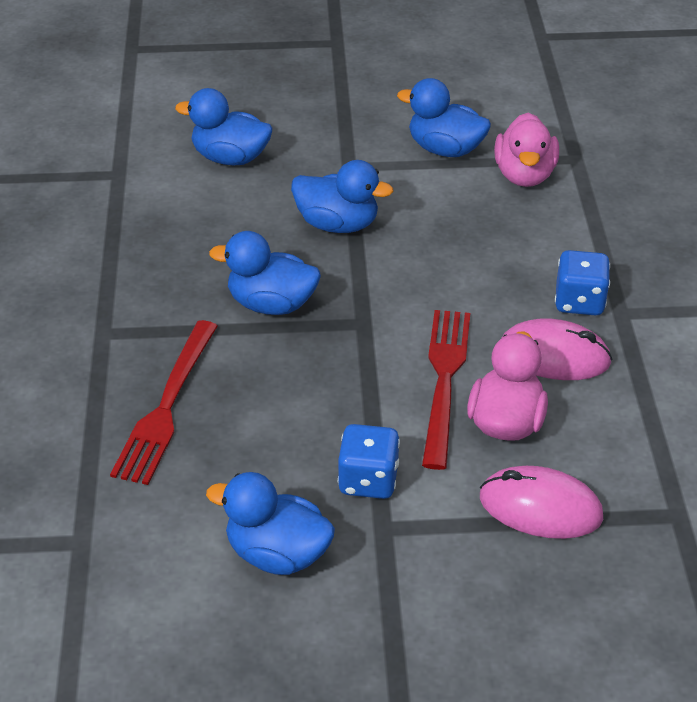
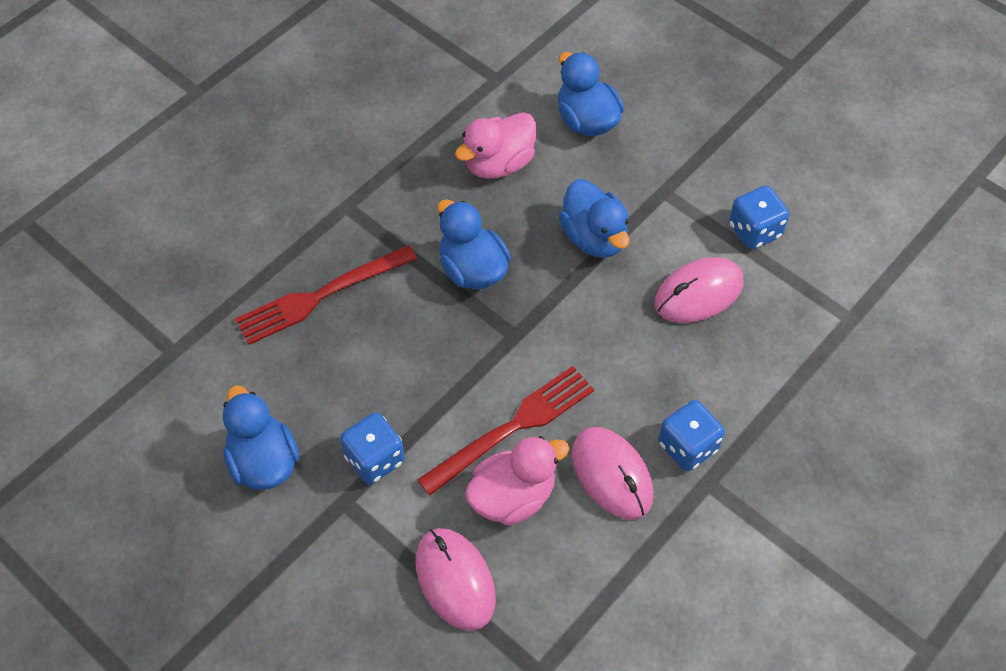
camera: 45 degrees right, 15 degrees up
blue duck [397,78,491,157] -> blue dice [729,186,789,250]
pink duck [494,113,559,187] -> pink duck moved to [455,112,537,179]
none -> pink mouse [655,257,744,323]

